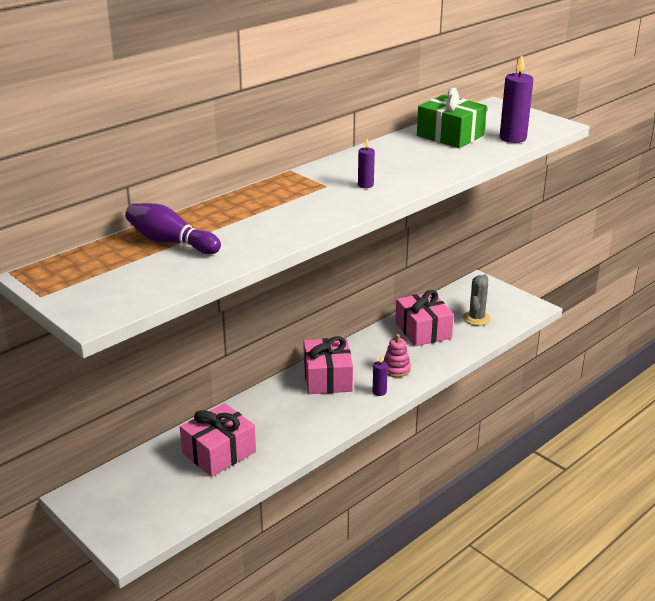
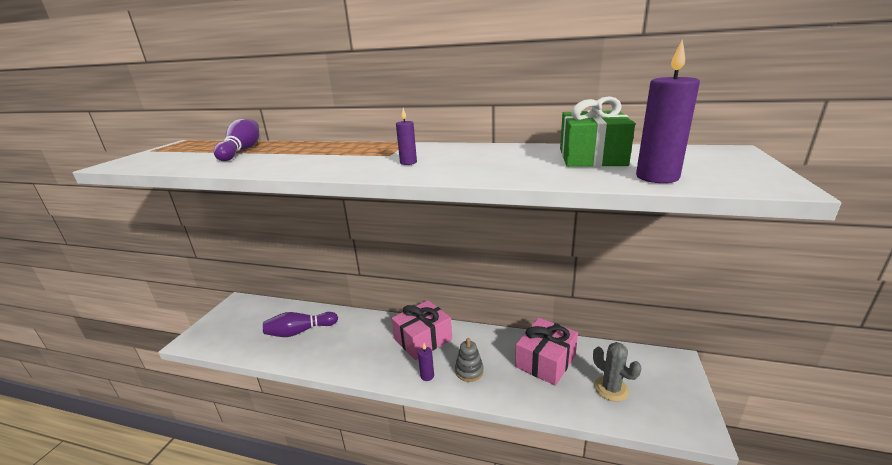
camera: 60 degrees right, 5 degrees down
pink gift [180,403,256,477] -> purple bowling pin [263,312,338,337]
pink stacking toy [383,334,411,377] -> grey stacking toy [455,338,484,382]
grey cactus [463,274,491,326] -> grey cactus turned 60 degrees clockwise [593,342,642,402]

